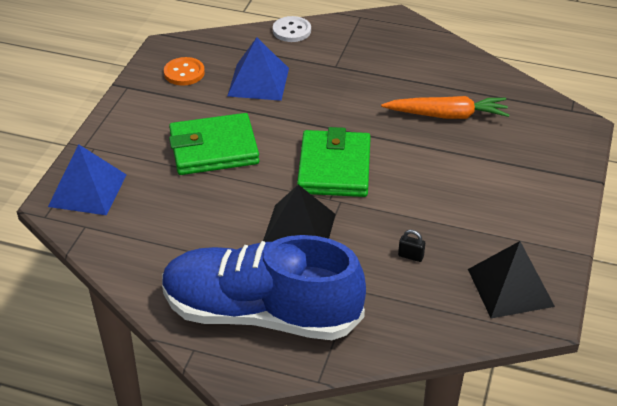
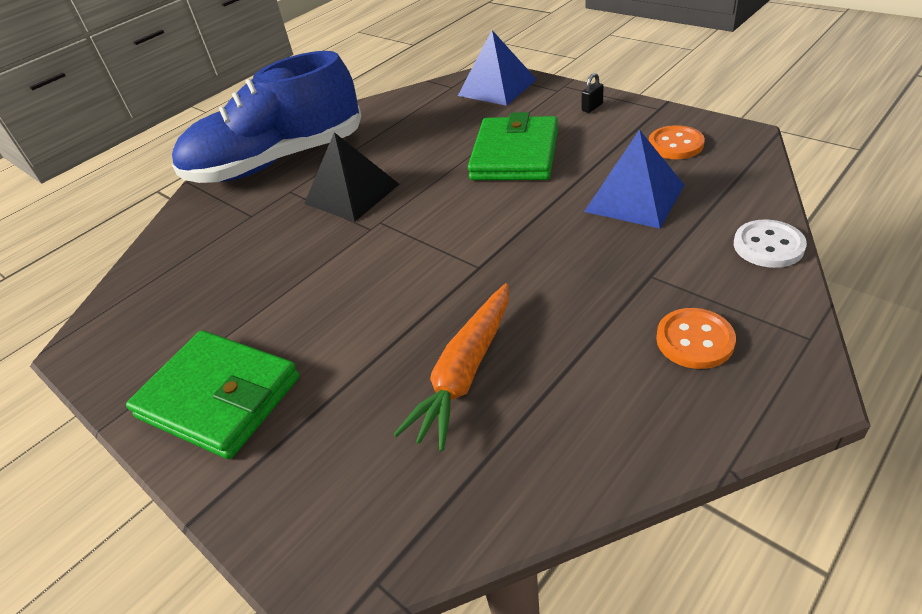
camera: 120 degrees right, 0 degrees up
blue shoe [162,235,366,340] -> blue shoe turned 150 degrees counterclockwise [172,51,361,183]
green wallet [297,127,371,197] -> green wallet moved to [126,330,300,459]
black padlock [398,230,425,262] -> black padlock moved to [582,73,604,113]
black pyramid [468,241,555,318] -> none
none -> orange button [656,308,736,369]

